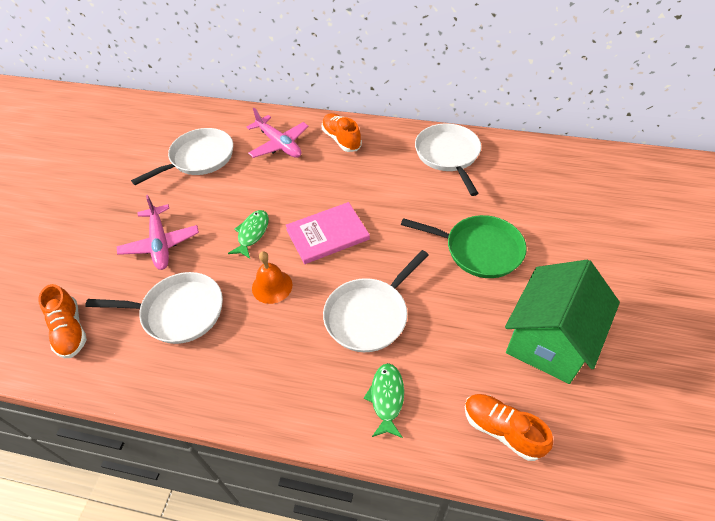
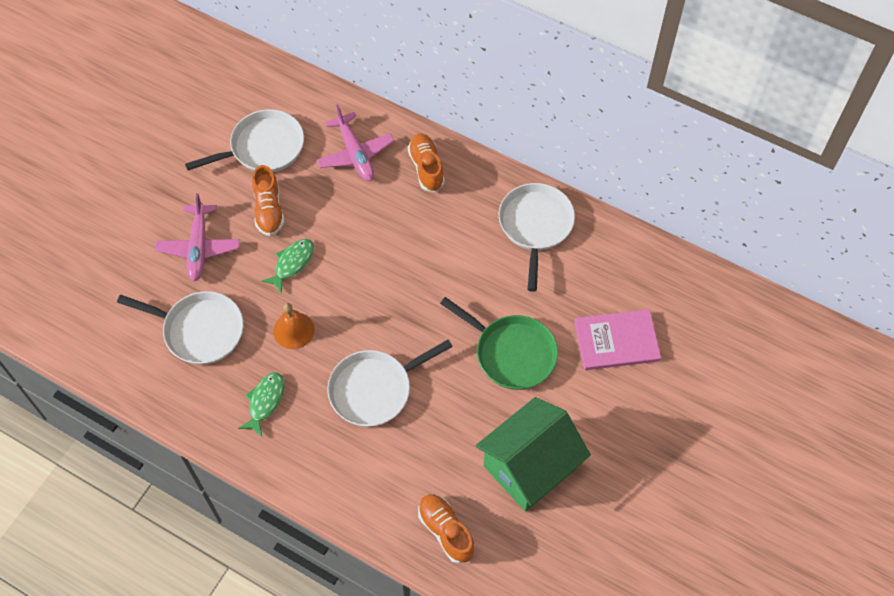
camera: 15 degrees right, 10 degrees up
orange shoe [38,284,87,358] -> orange shoe moved to [252,165,284,236]
pink book [285,202,370,264] -> pink book moved to [574,309,661,370]
green fish [364,363,404,438] -> green fish moved to [238,372,285,437]

